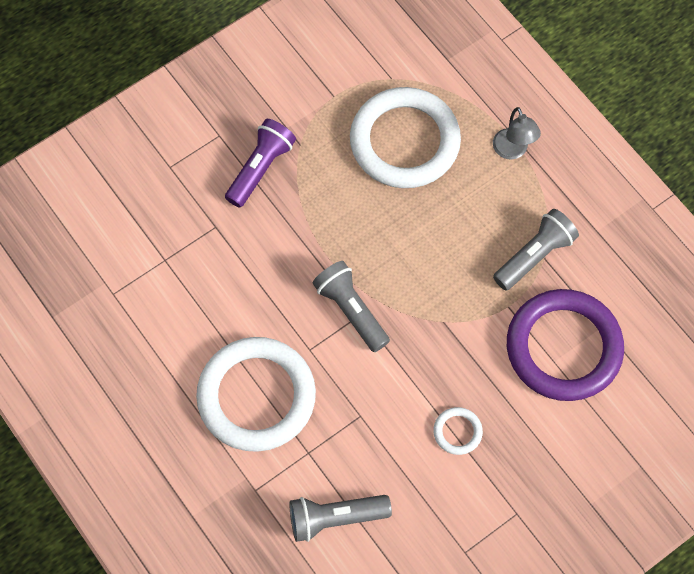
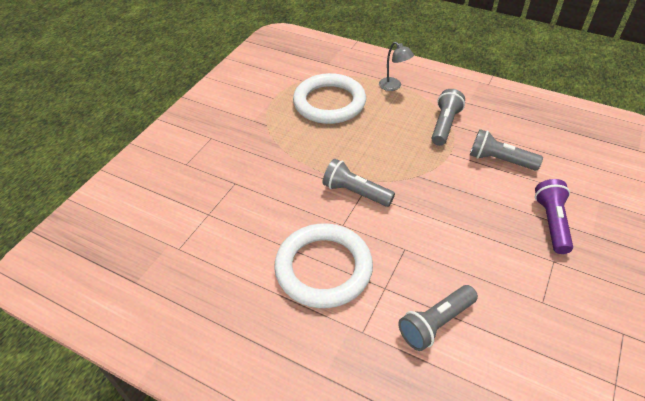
camera: 25 degrees left, 20 degrees down
purple flashlight [225,119,296,208] -> purple flashlight moved to [535,179,573,254]
white ring [433,407,483,455] -> none
purple ring [507,289,624,401] -> grey flashlight [470,129,543,171]

